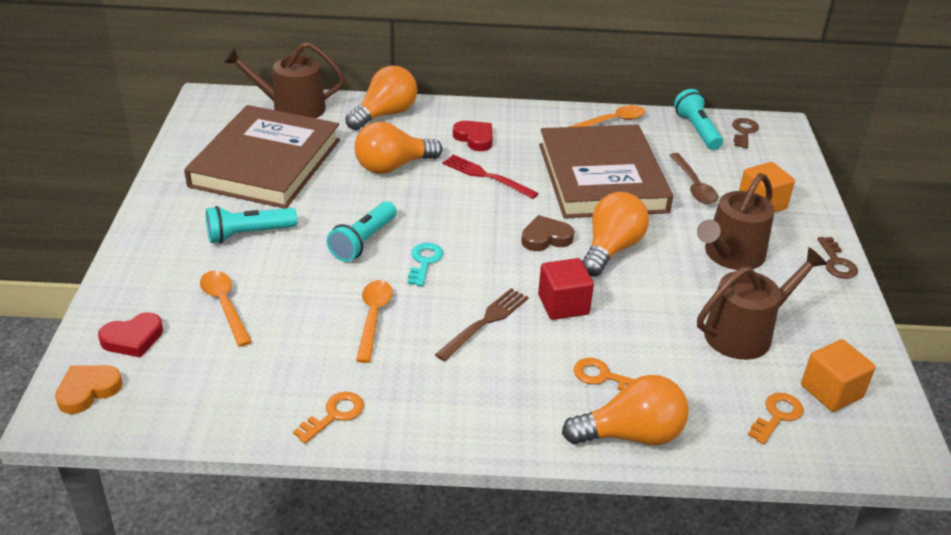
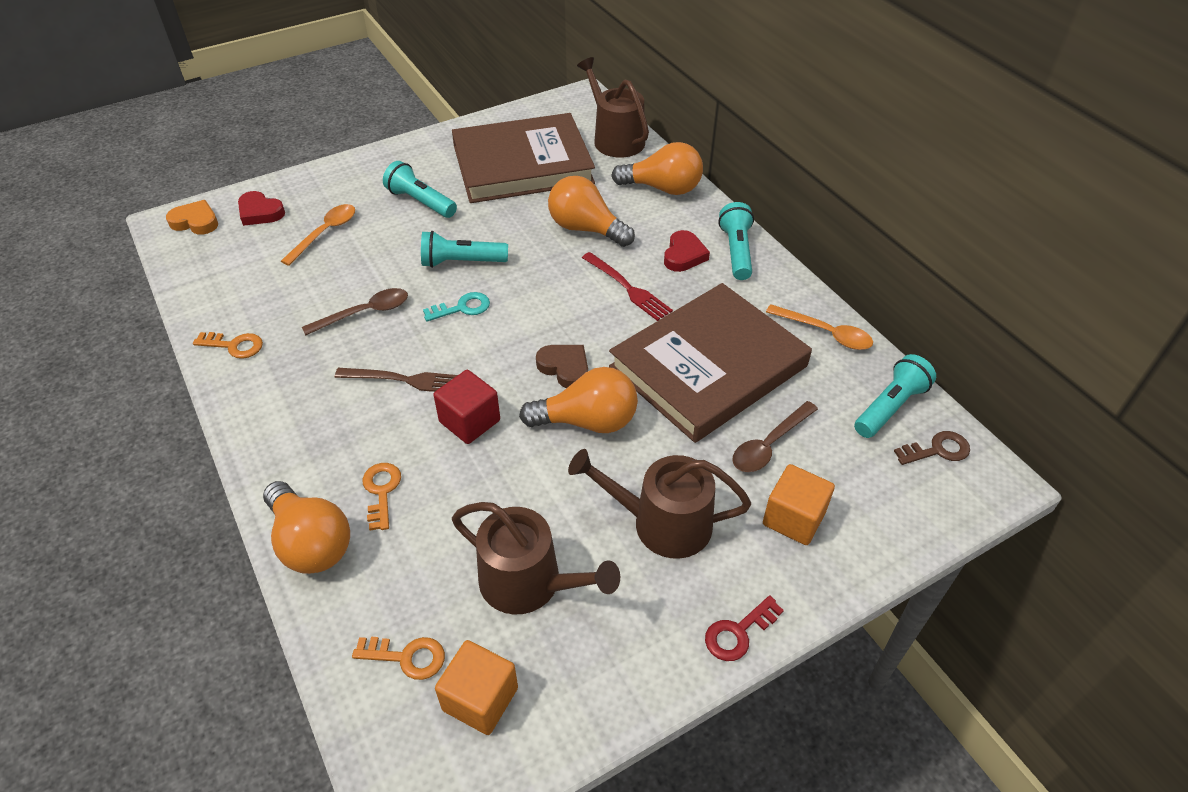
camera: 60 degrees right, 10 degrees up
orange spoon [356,280,393,363] -> brown spoon [302,288,408,336]
red fork [442,154,539,199] -> red fork turned 135 degrees clockwise [582,252,673,321]
brown key [817,237,858,279] -> red key [705,595,784,661]
none -> turquoise flashlight [718,202,754,280]

